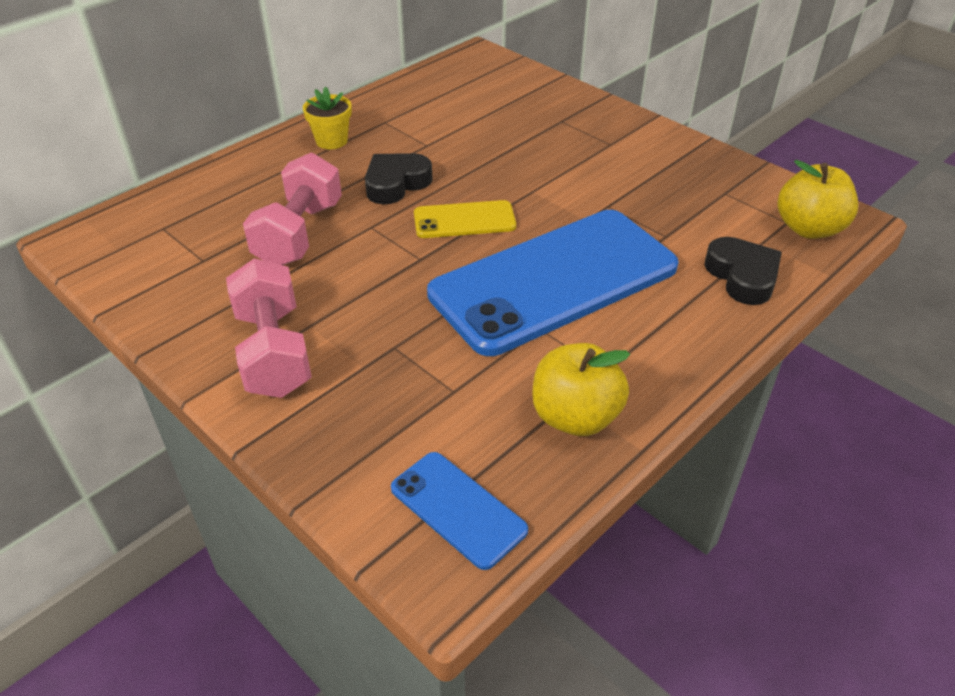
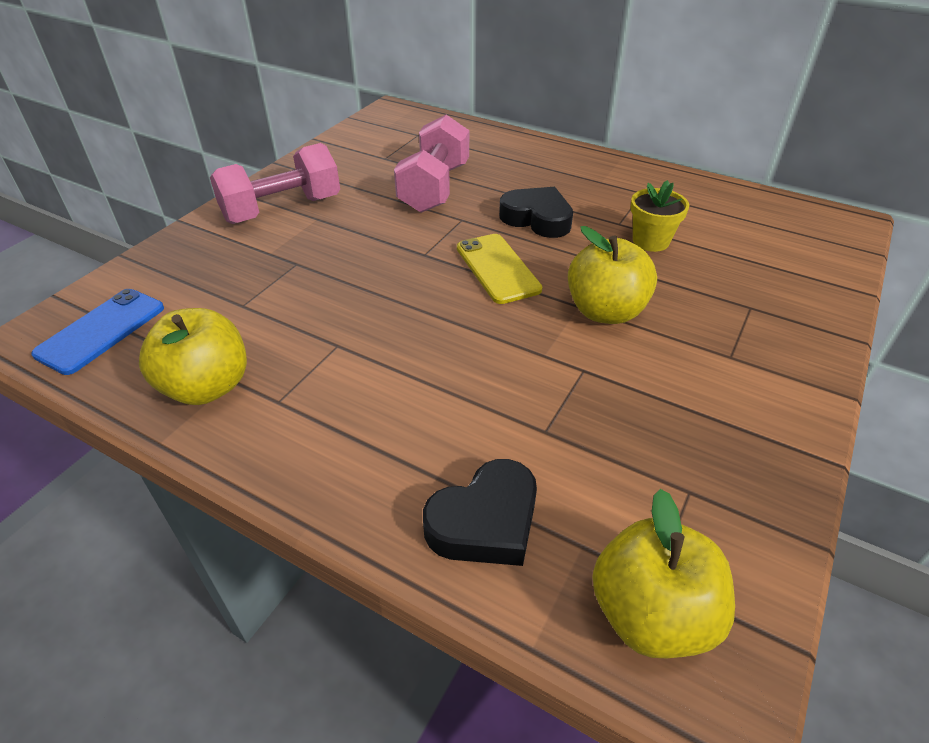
camera: 75 degrees right, 0 degrees up
pink dumbbell [243,152,342,265] -> pink dumbbell turned 75 degrees counterclockwise [394,115,469,213]
yellow flower pot [303,86,352,149] -> yellow flower pot moved to [630,180,689,252]
blue phone [427,210,679,356] -> none
none -> yellow apple [568,226,657,324]

